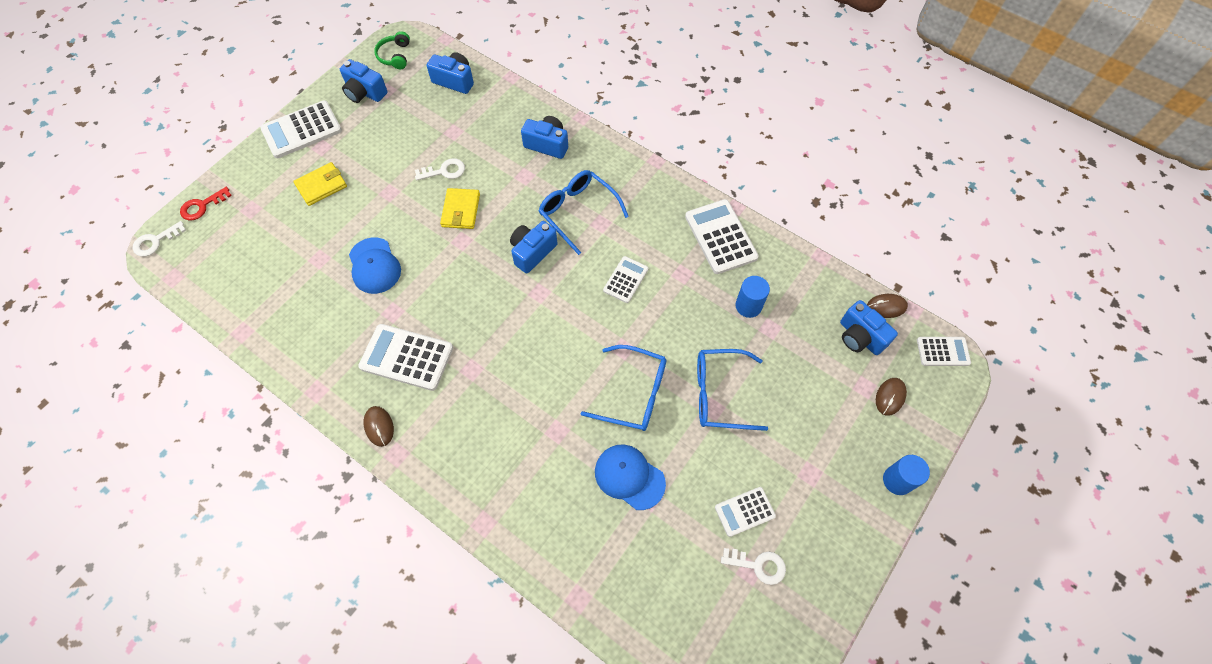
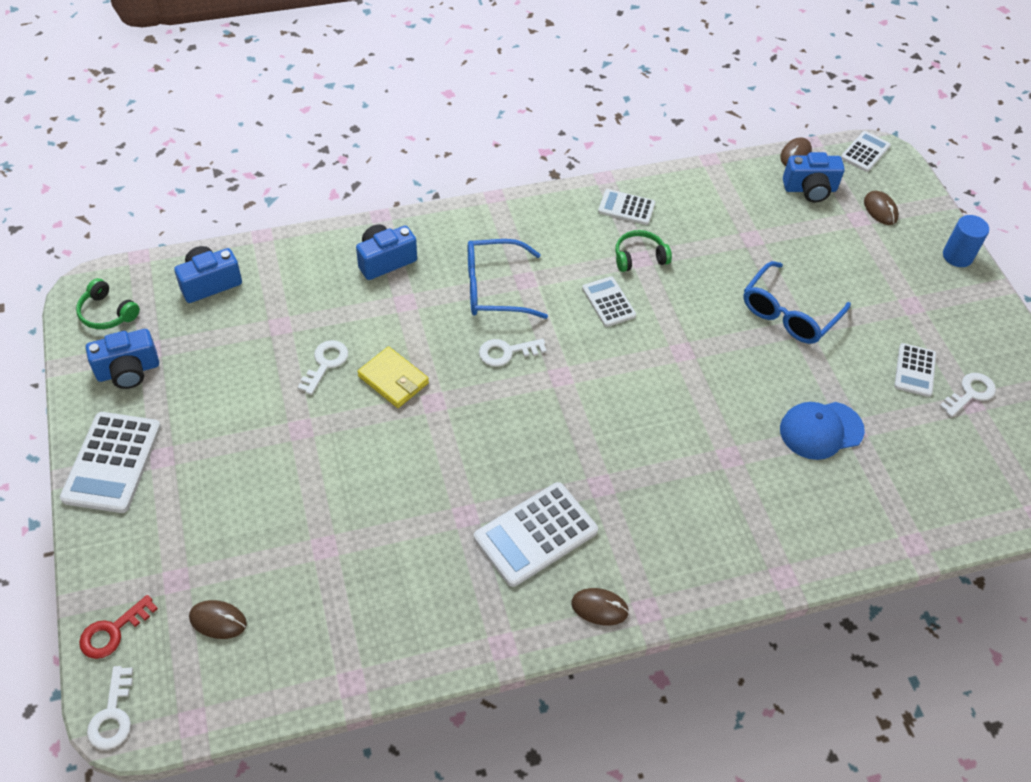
camera: 55 degrees left, 10 degrees down
red key [180,187,232,220] -> red key turned 45 degrees clockwise [79,595,158,659]
yellow wallet [293,162,347,206] -> none
blue cap [349,237,401,294] -> none
blue camera [510,221,558,274] -> white key [479,339,547,367]
blue glasses [580,345,666,431] -> none
white calculator [685,199,759,274] -> white calculator [598,189,655,225], size x0.59
blue cylinder [736,276,770,318] -> none
none -> brown mouse [189,600,247,639]
none -> green headphones [615,230,672,272]

